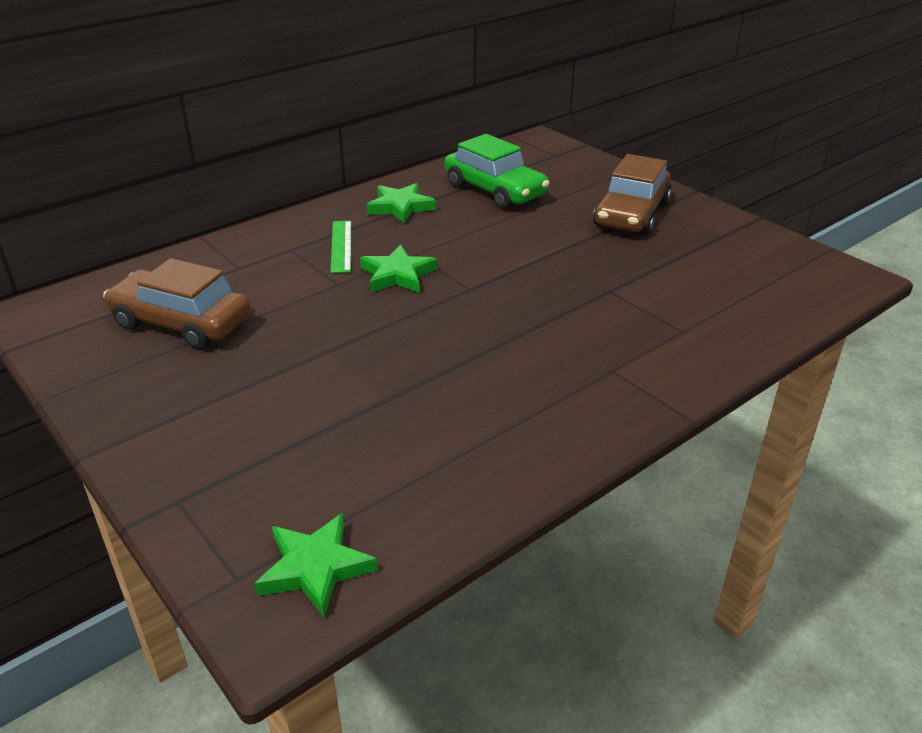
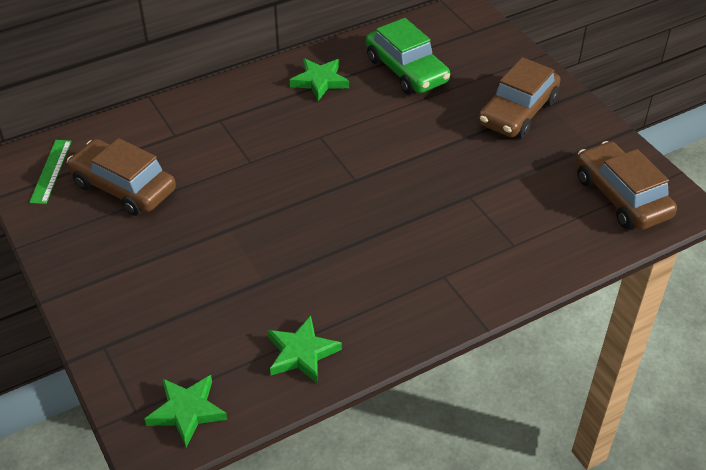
camera: 10 degrees right, 10 degrees up
green ruler [331,221,351,273] -> green ruler moved to [29,140,72,204]
green star [360,244,437,293] -> green star moved to [268,316,342,384]
none -> brown car [577,141,677,230]

